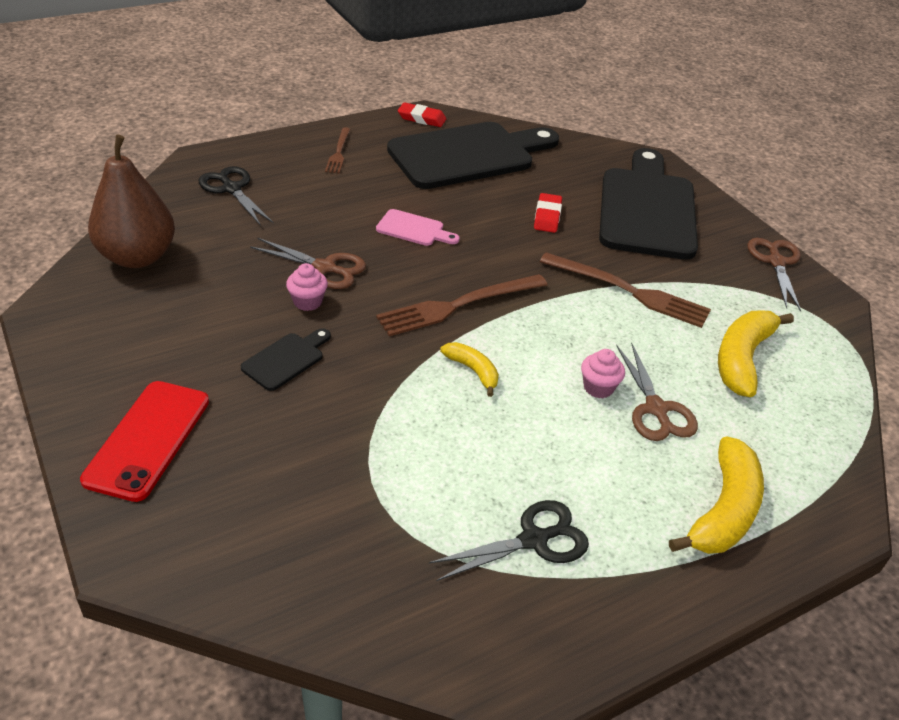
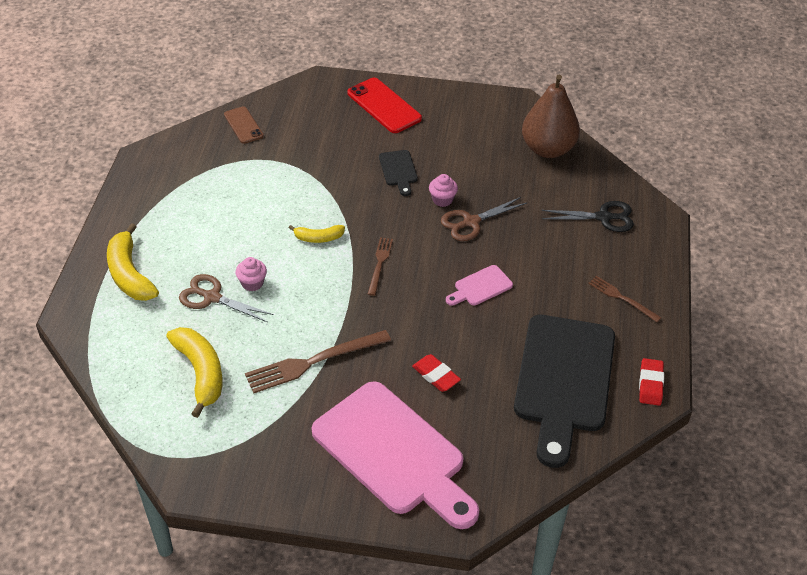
camera: 130 degrees right, 5 degrees up
brown fork [376,274,547,336] -> brown fork [368,237,393,296], size x0.57
red eraser [398,102,446,127] -> red eraser turned 45 degrees counterclockwise [639,358,664,406]
black scissors [429,500,589,581] -> none
black cutting board [599,148,698,260] -> pink cutting board [312,381,479,529]
brown scissors [747,238,801,311] -> none
none -> brown phone [224,106,264,144]

